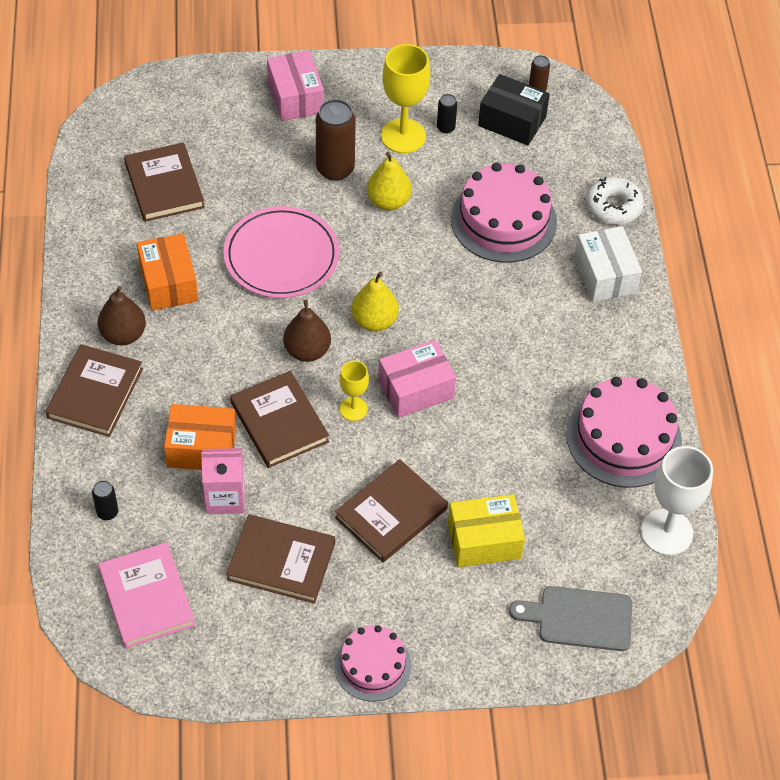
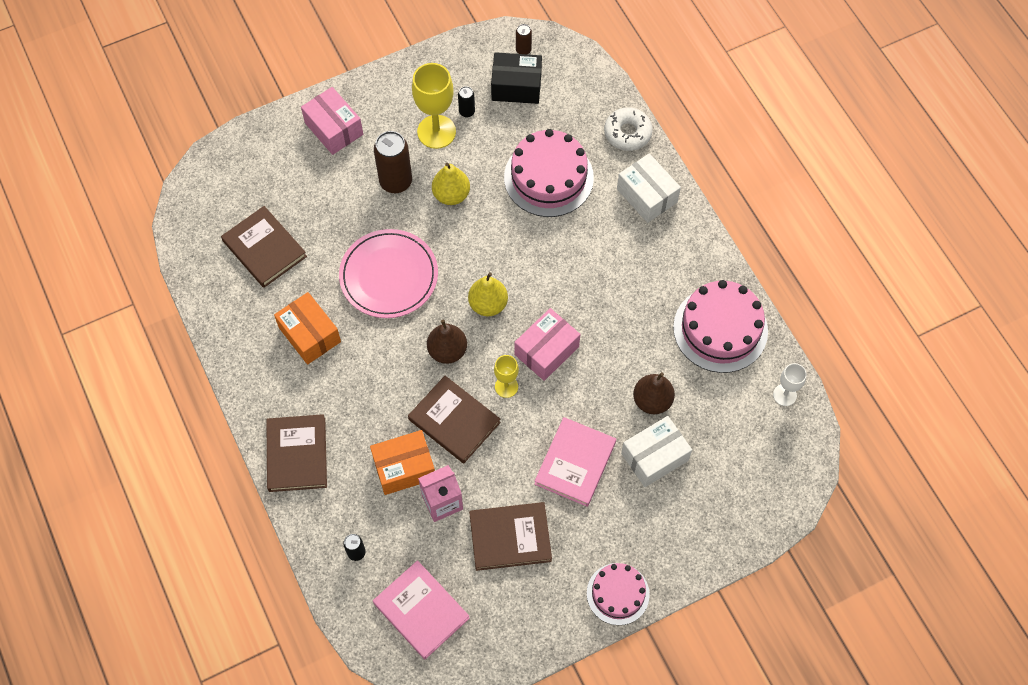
camera: 20 degrees left, 10 degrees up
brown pear [98,286,146,345] -> brown pear moved to [633,372,675,414]
brown book [335,459,448,563] -> pink book [534,417,616,507]
yellow box [448,494,525,567] -> white box [621,416,692,487]
grey cutting board [509,586,632,651] -> none
white goblet [641,446,713,556] -> white goblet [773,363,807,406], size x0.56

